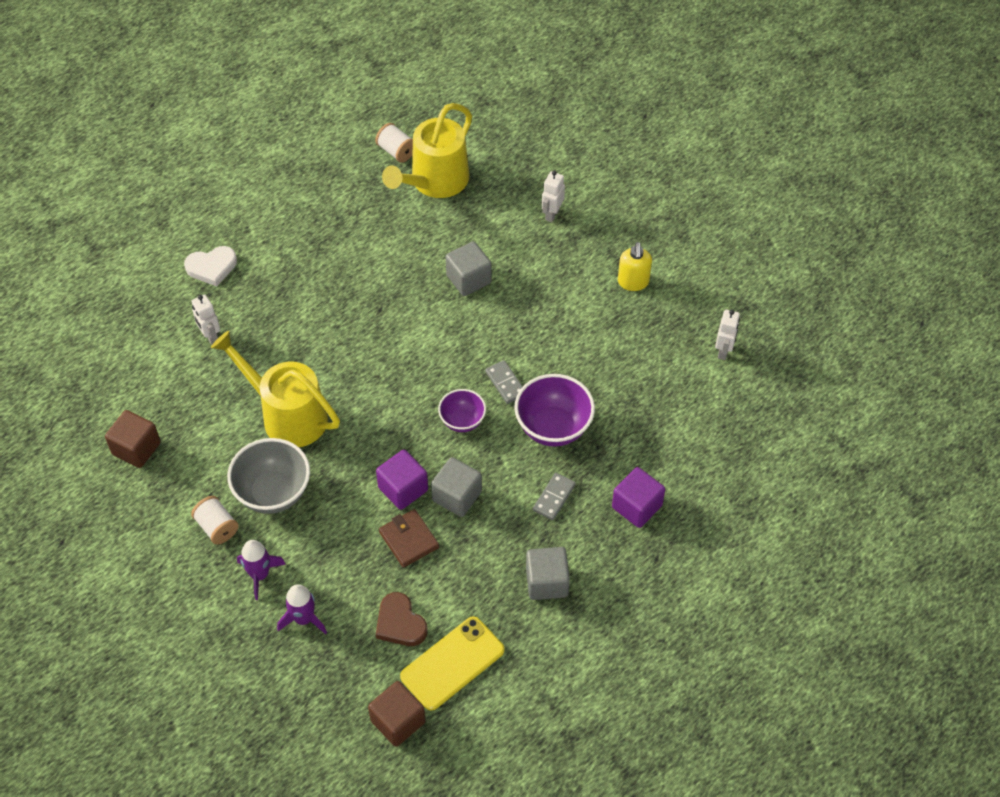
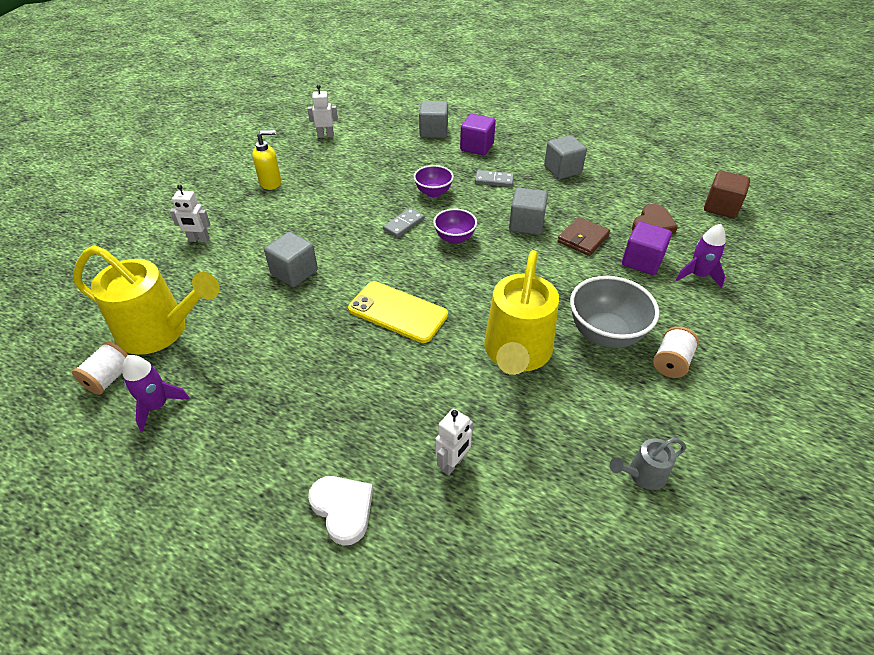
camera: 110 degrees left, 10 degrees down
brown cube [105,410,161,468] -> grey watering can [610,438,686,490]
purple rocket [237,540,286,600] -> purple rocket moved to [123,355,190,432]
purple cube [376,450,428,510] -> purple cube moved to [622,222,672,275]
yellow phone [400,616,505,711] -> yellow phone moved to [348,281,448,343]
purple bowl [514,374,595,447] -> purple bowl [414,165,454,197], size x0.60
none -> grey cube [419,101,448,138]

